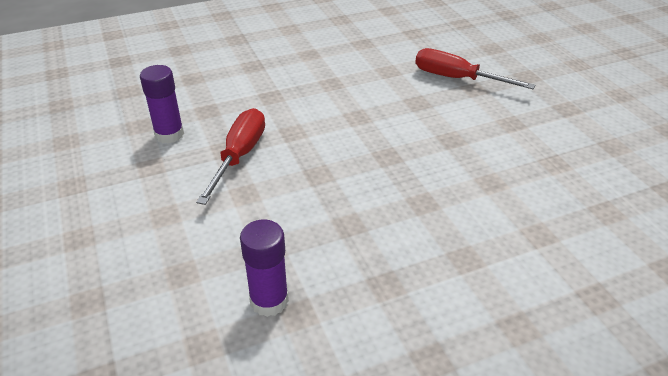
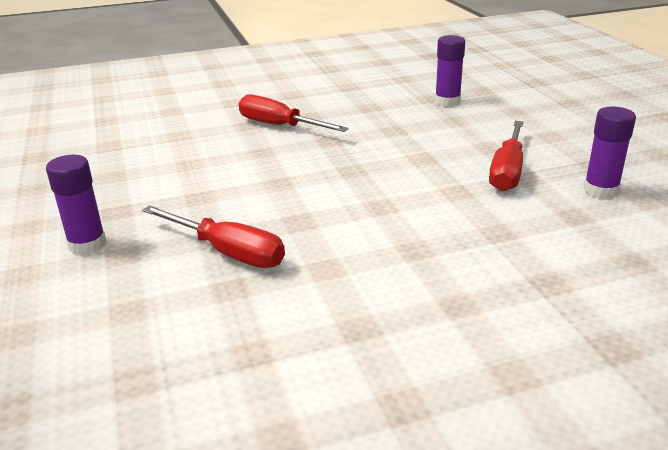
camera: 175 degrees left, 10 degrees down
none -> purple glue stick [46,155,106,255]
none -> red screwdriver [239,94,349,132]

